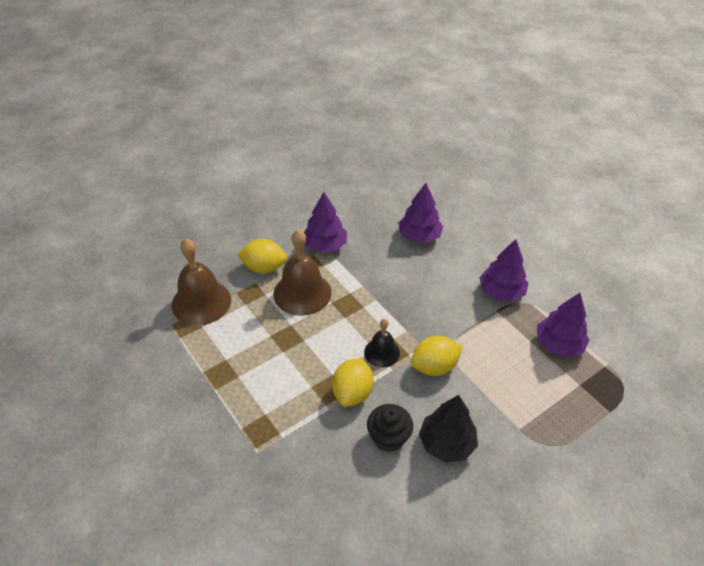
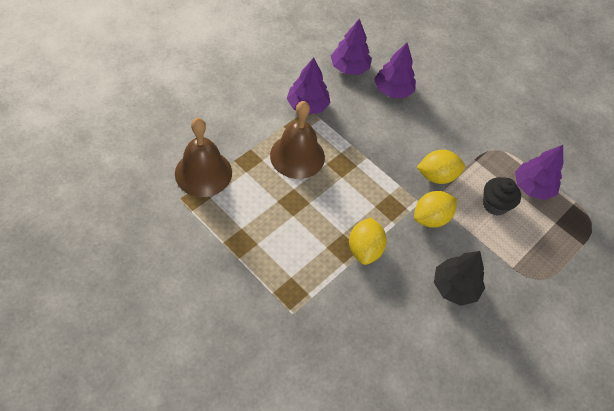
camera: 15 degrees left, 10 degrees up
yellow lemon [237,239,287,274] -> yellow lemon moved to [417,150,465,184]
black bell [364,319,400,367] -> none
black cupcake [367,404,413,452] -> black cupcake moved to [483,177,521,216]
purple tree [480,239,528,302] -> purple tree moved to [331,18,372,75]

